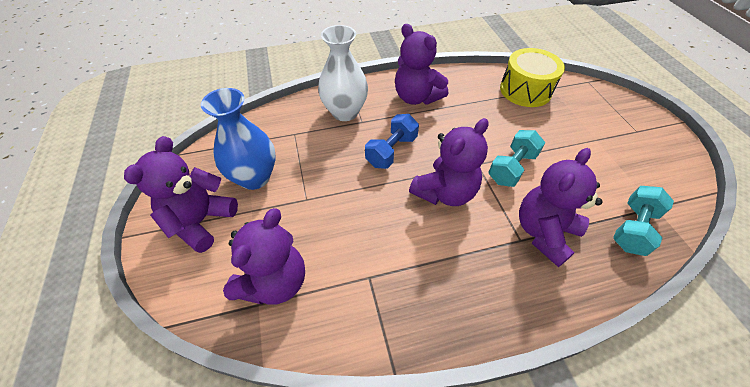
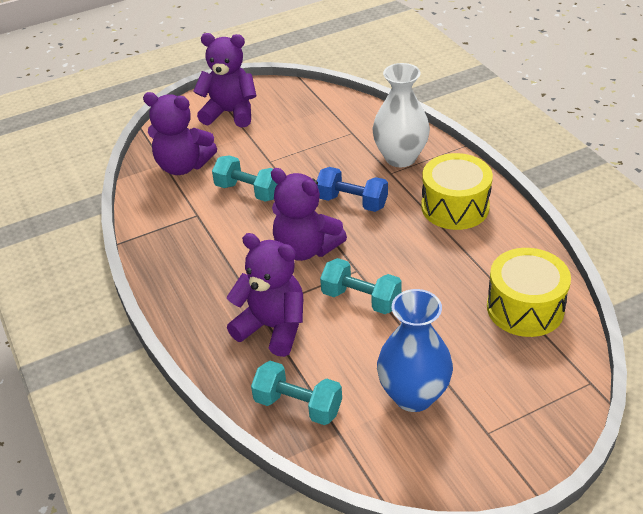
camera: 80 degrees right, 10 degrees down
blue vase [201,88,276,190] -> blue vase moved to [377,289,453,412]
purple teddy bear [395,24,448,105] -> yellow drum [421,153,493,230]
none -> turquoise dumbbell [212,155,277,202]

